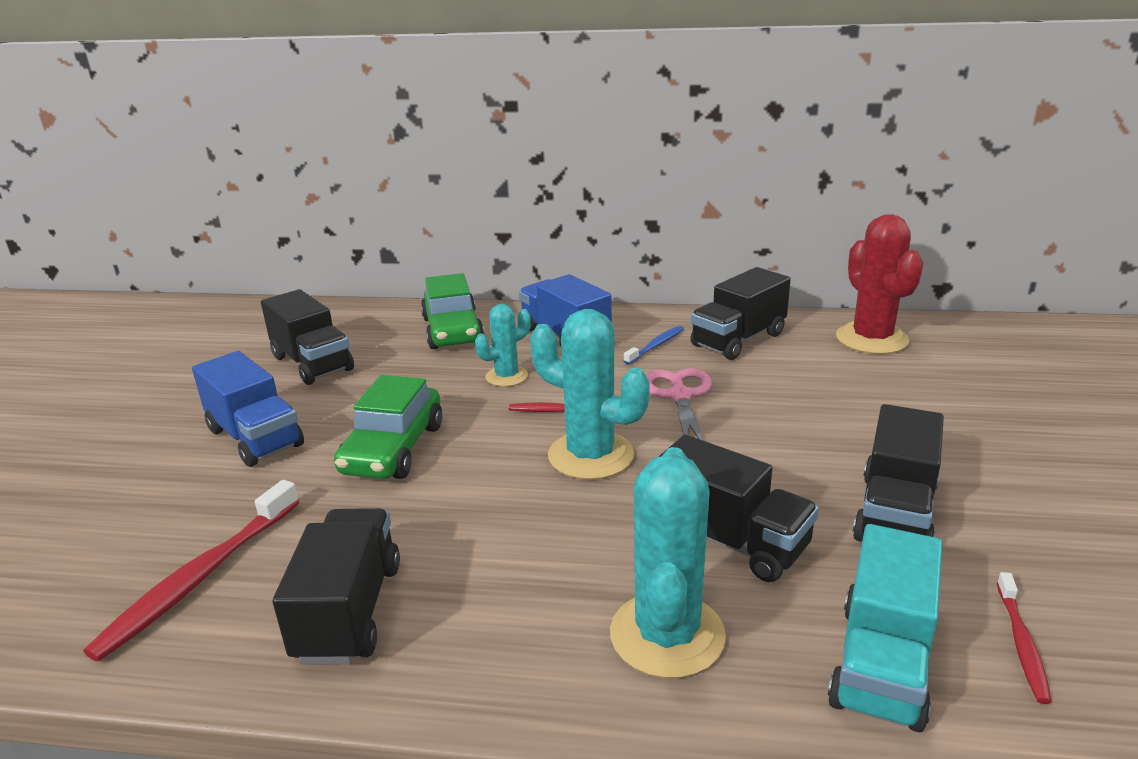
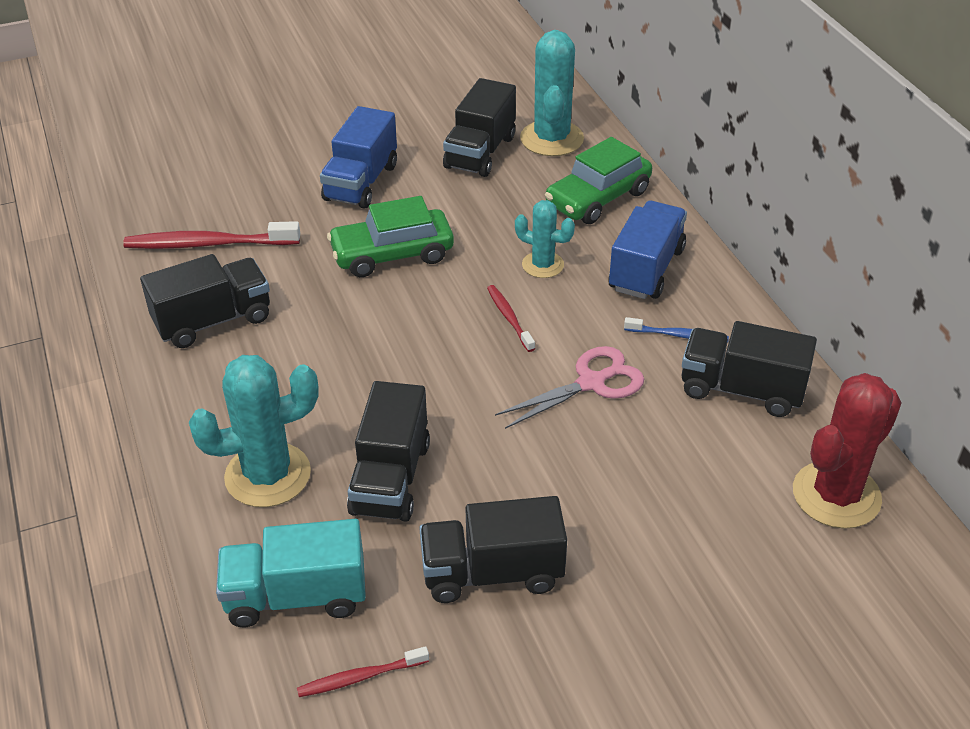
camera: 60 degrees right, 15 degrees up
turquoise cactus [530,309,650,480] -> turquoise cactus moved to [520,30,584,156]

